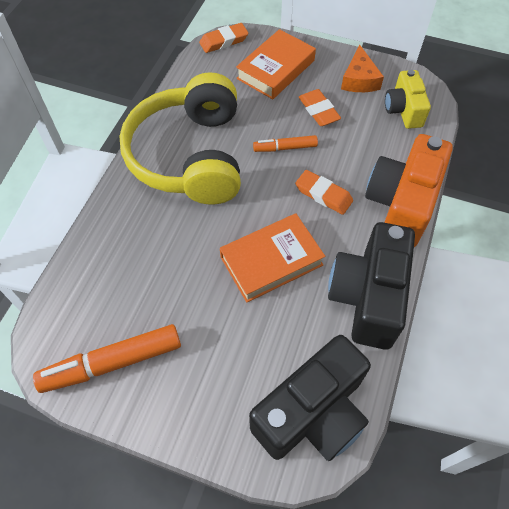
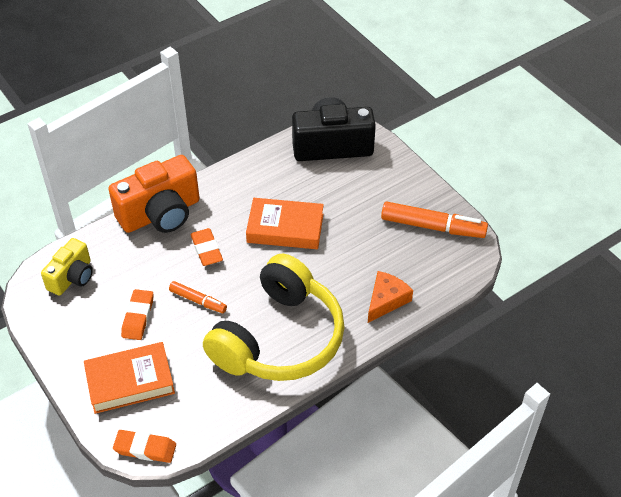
camera: 145 degrees left, 10 degrees down
black camera [328,222,415,350] -> none
orange cheese [341,45,384,92] -> orange cheese moved to [368,271,413,323]

